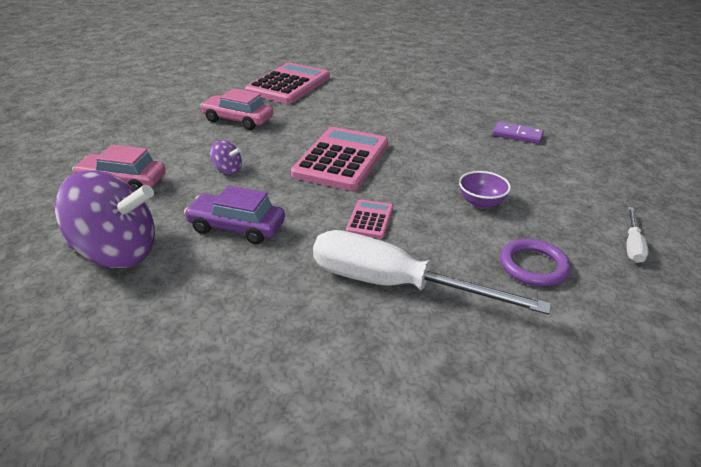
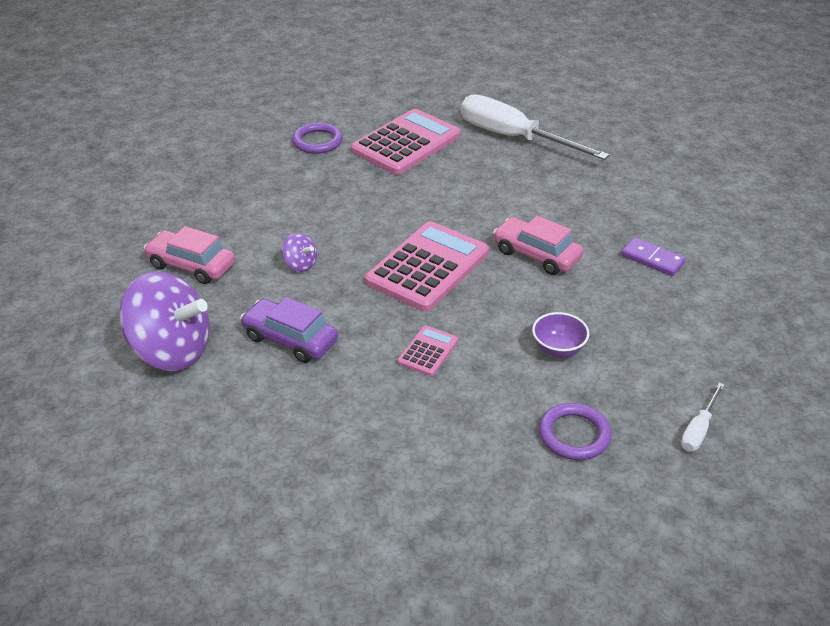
camera: 15 degrees right, 5 degrees up
pink car [200,88,273,130] -> pink car moved to [493,216,584,275]
white screwdriver [313,230,551,315] -> white screwdriver moved to [461,94,609,160]
none -> purple ring [292,123,343,154]

